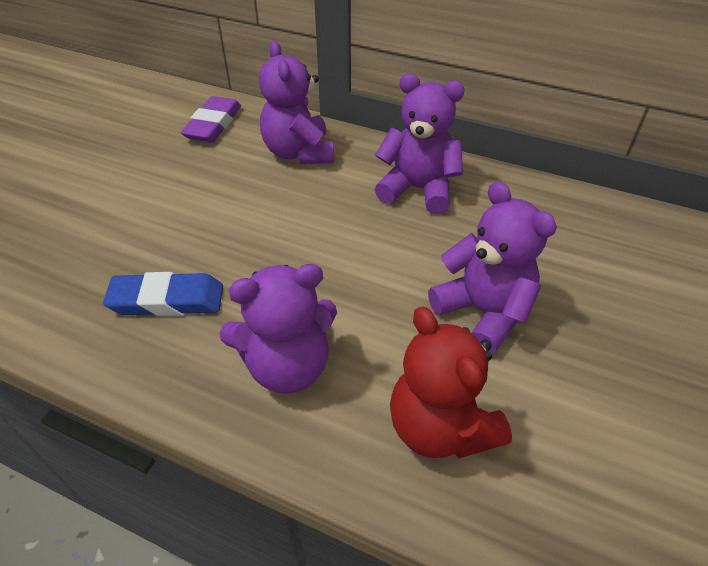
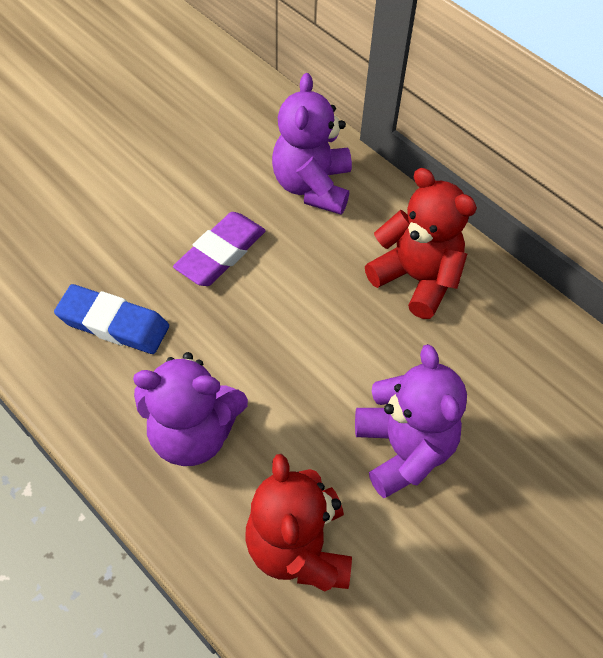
camera: 20 degrees right, 10 degrees up
purple eraser [181,96,241,142] -> purple eraser moved to [173,212,266,286]
purple teddy bear [375,73,465,214] -> red teddy bear [365,168,477,319]

